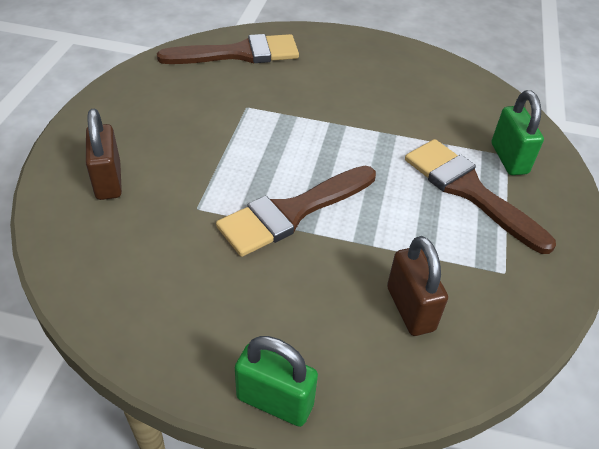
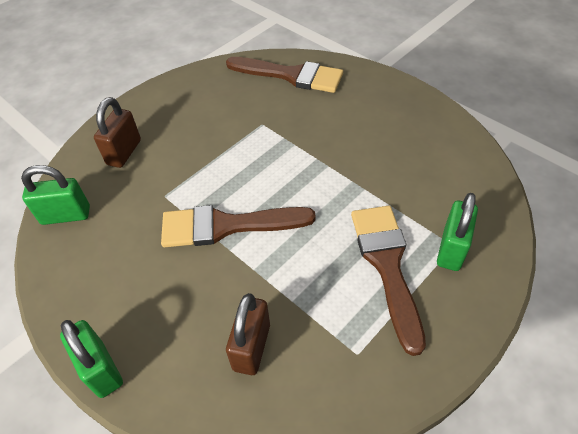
camera: 35 degrees right, 5 degrees up
none -> green padlock [21,165,90,225]

